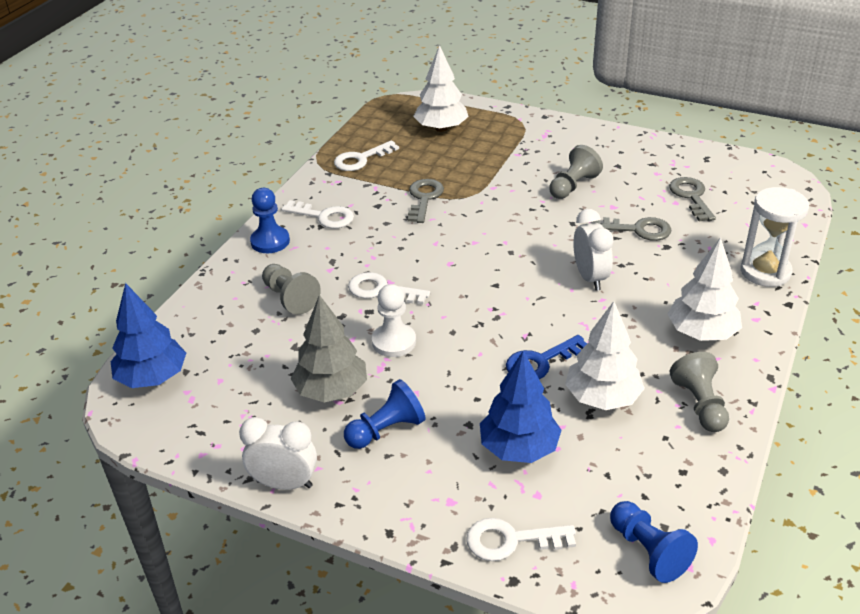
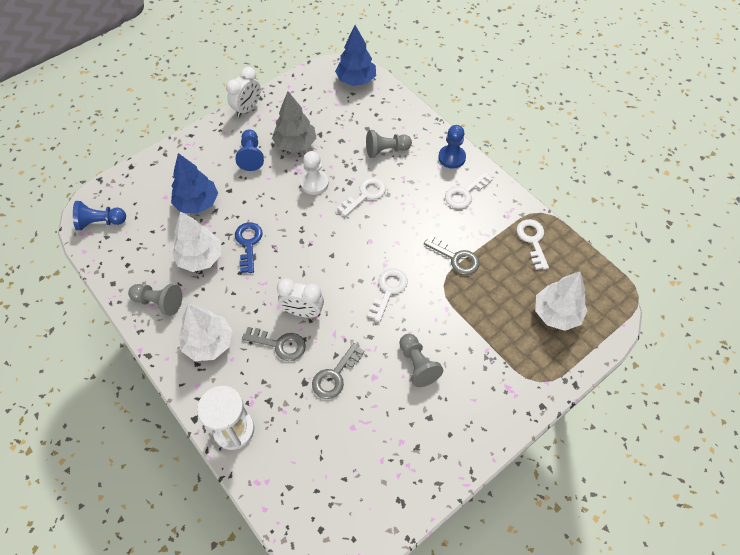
camera: 115 degrees right, 20 degrees up
white key [466,518,576,561] -> white key moved to [368,268,408,322]
grey key [669,177,716,221] -> grey key moved to [242,327,306,361]

